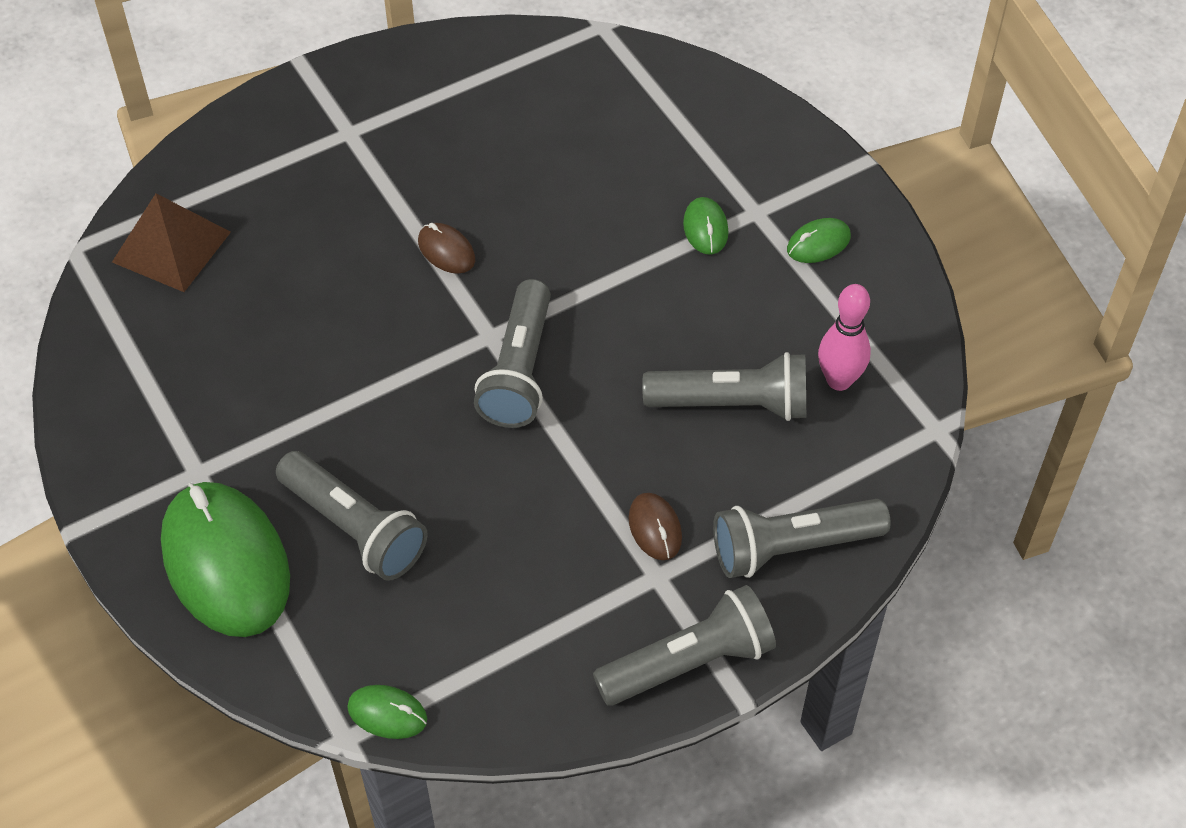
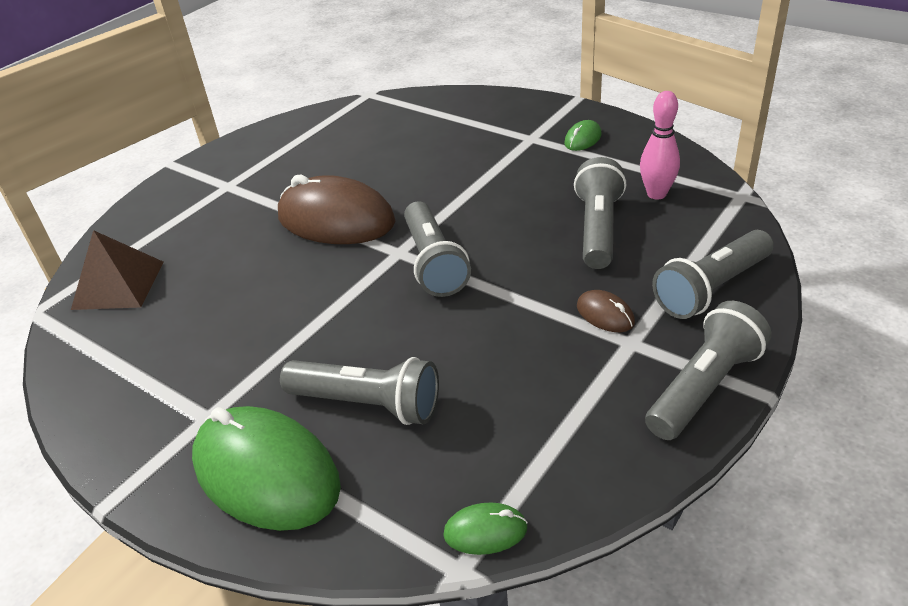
camera: 20 degrees left, 15 degrees down
brown mouse [418,223,475,274] -> brown mouse [278,175,395,244], size x2.32
grey flashlight [642,352,806,421] -> grey flashlight turned 60 degrees counterclockwise [574,157,626,269]
green mouse [683,197,728,255] -> none

